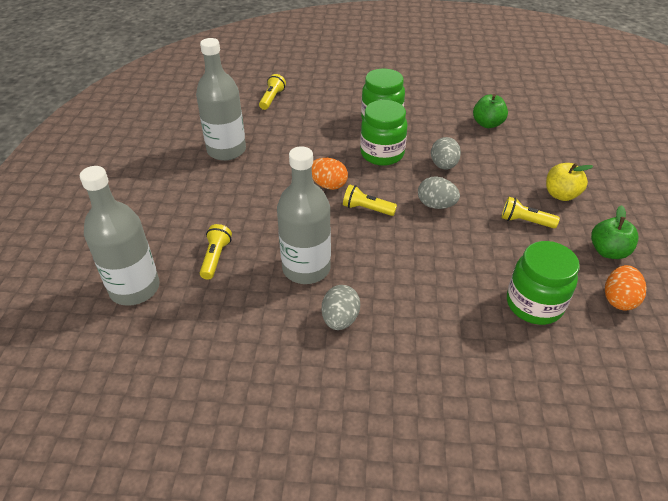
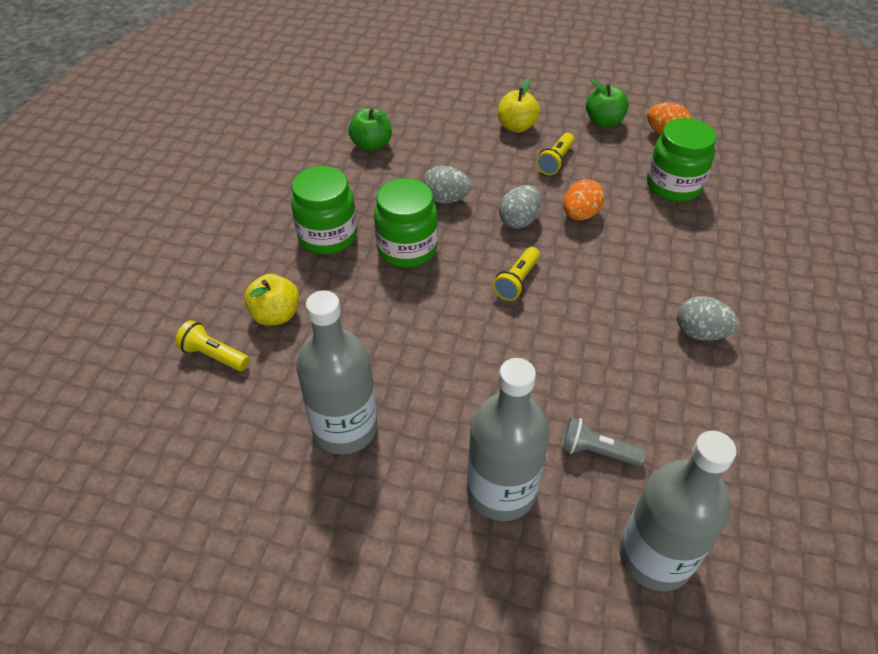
camera: 80 degrees left, 5 degrees up
yellow flashlight [200,224,232,280] -> grey flashlight [561,417,646,467]
grey bottle [277,146,331,284] -> grey bottle moved to [467,358,549,521]
orange egg [312,158,348,190] -> orange egg moved to [563,179,604,220]
none -> yellow apple [244,274,299,326]

